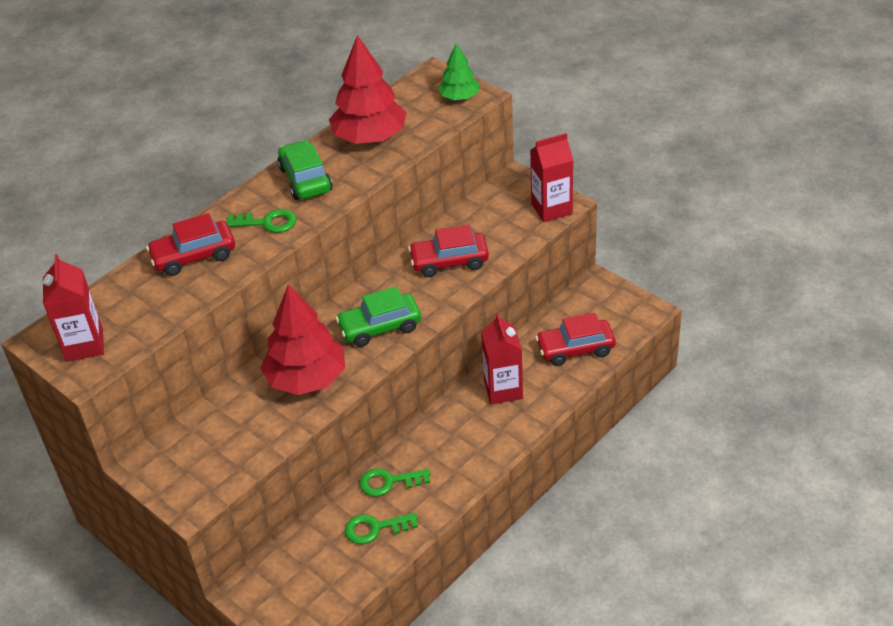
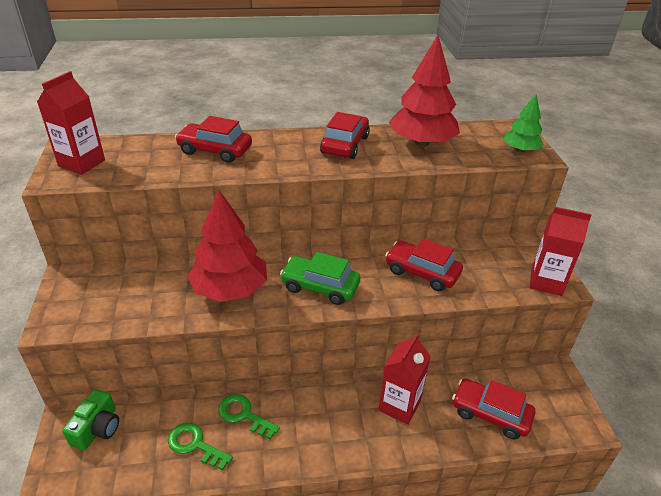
camera: 35 degrees right, 5 degrees down
green key [226,209,297,233] -> none
green car [277,140,332,200] -> red car [320,112,370,159]
none -> green camera [62,389,119,450]

